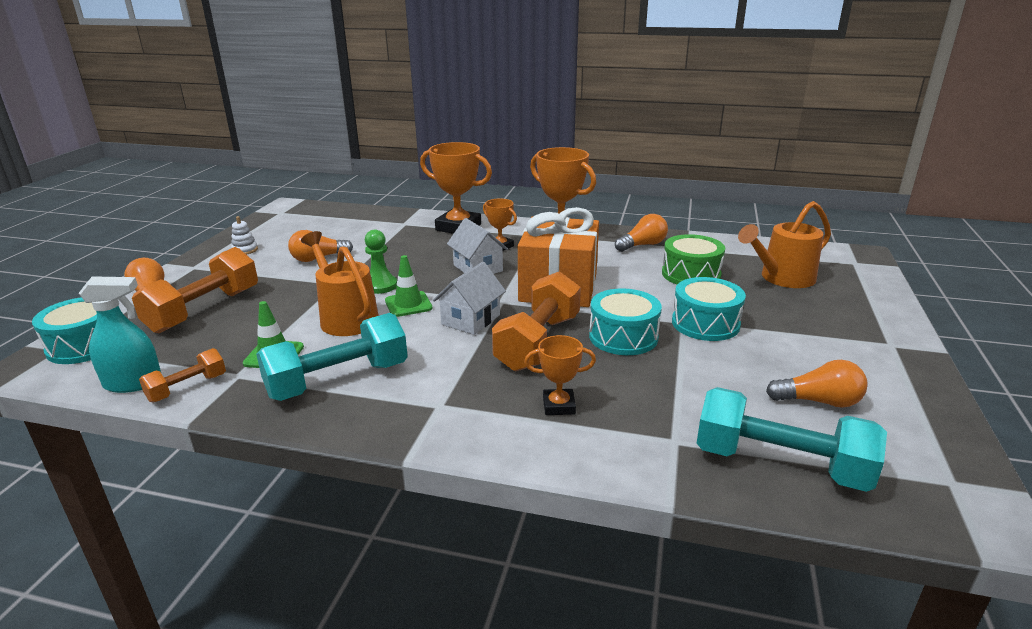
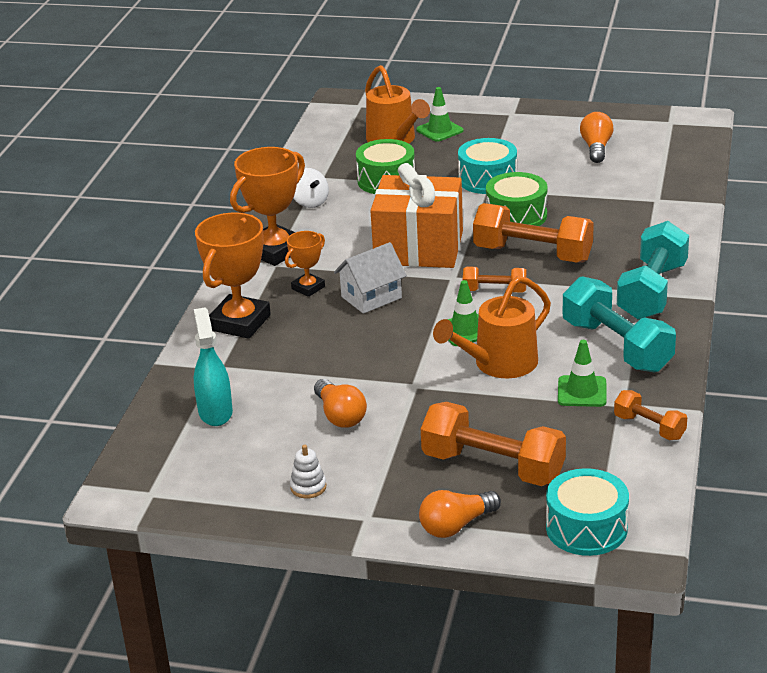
camera: 90 degrees left, 5 degrees up
turquoise spray bottle [79,276,161,393] -> turquoise spray bottle moved to [194,308,233,426]
green pawn [365,229,397,294] -> none
white house [433,262,506,335] -> orange dumbbell [463,266,527,293]
orange trophy [524,335,596,415] -> none
turquoise drum [589,288,662,355] -> green drum [486,172,548,226]
orange light bulb [615,214,668,252] -> white spinning top [293,168,329,208]
turquoise dumbbell [696,387,887,492] -> turquoise dumbbell moved to [617,221,689,320]
none -> green traffic cone [416,87,463,142]

